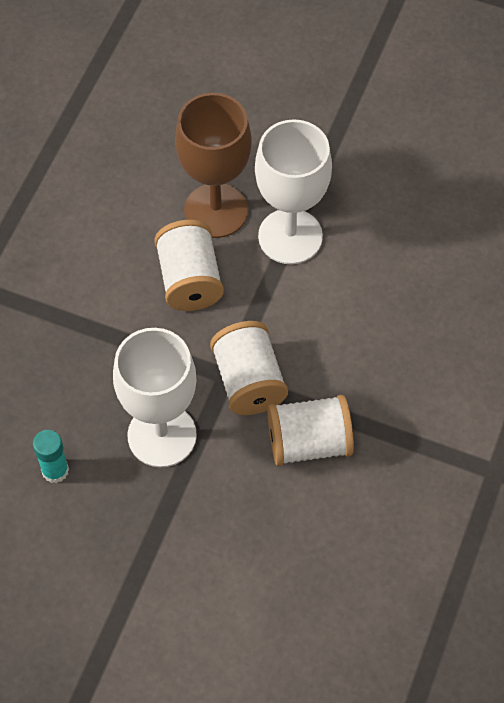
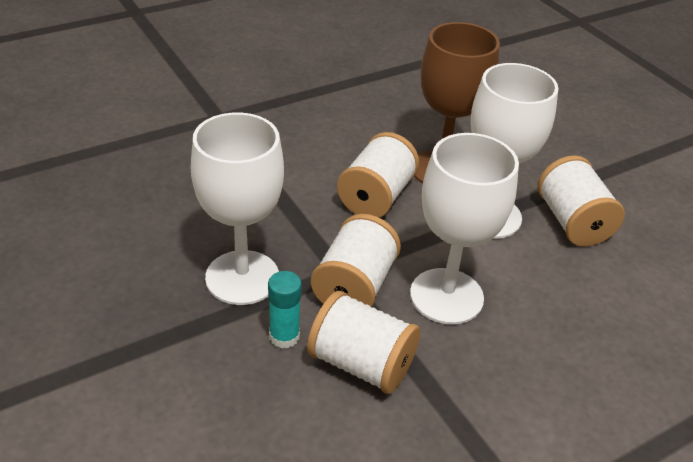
camera: 35 degrees right, 20 degrees down
turquoise glue stick [33,430,69,483] -> turquoise glue stick moved to [268,271,302,349]
none -> white goblet [410,133,519,324]
none -> white spool [538,155,625,247]

